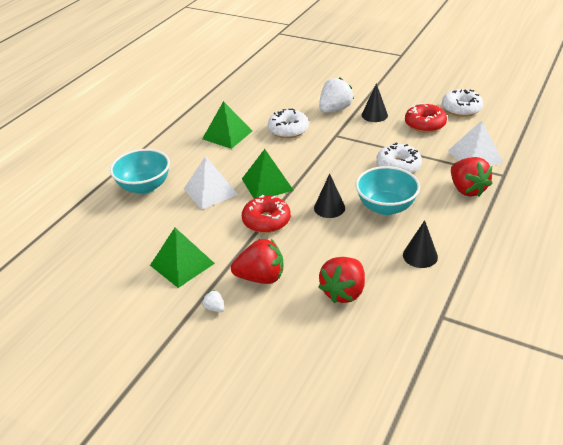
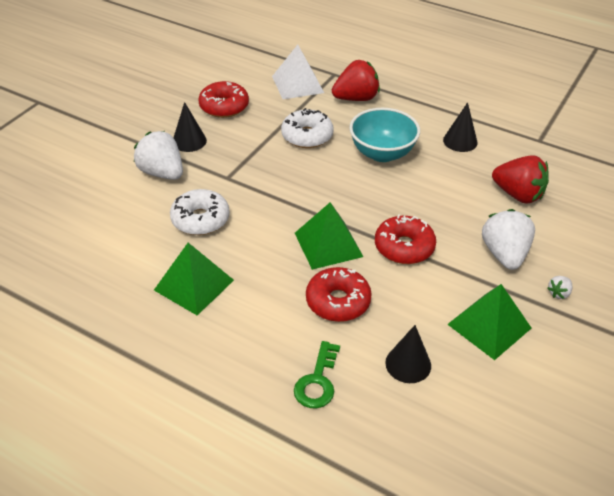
camera: 90 degrees left, 5 degrees up
turquoise bowl [110,149,170,194] -> green key [294,341,340,408]
white pyramid [184,156,238,210] -> red donut [306,267,372,322]
red strawberry [231,239,283,284] -> white strawberry [482,209,535,270]
black cone [314,173,345,218] -> black cone moved to [385,325,431,383]
white donut [442,89,483,117] -> none

